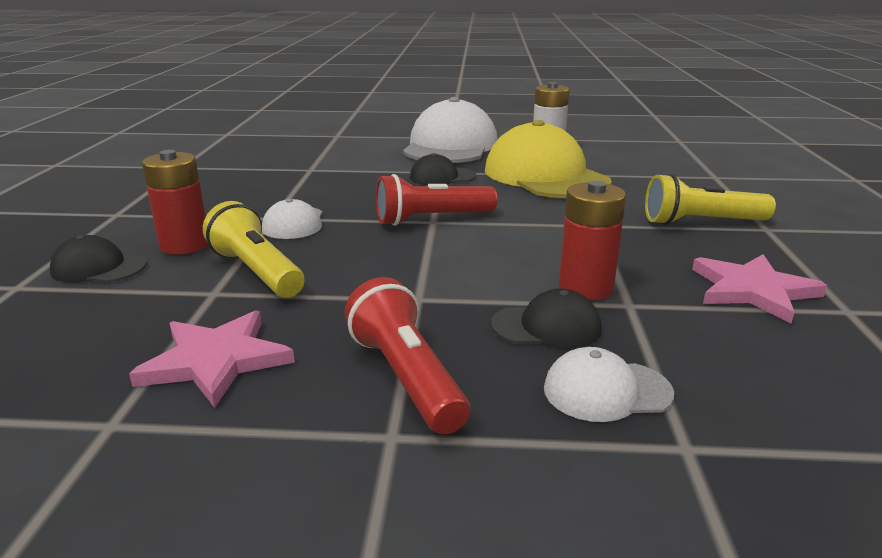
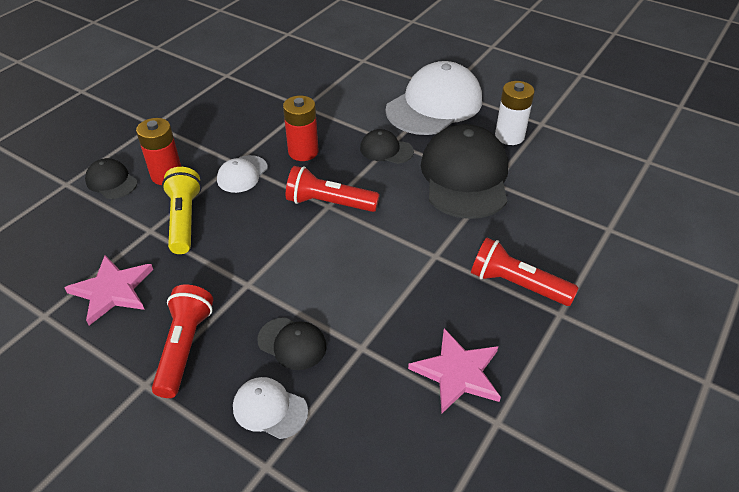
camera: 30 degrees right, 20 degrees up
yellow cap [485,120,612,198] -> black cap [421,124,508,219]
red battery [559,181,626,300] -> red battery moved to [283,96,319,161]
yellow flashlight [645,174,776,225] -> red flashlight [471,238,578,306]

